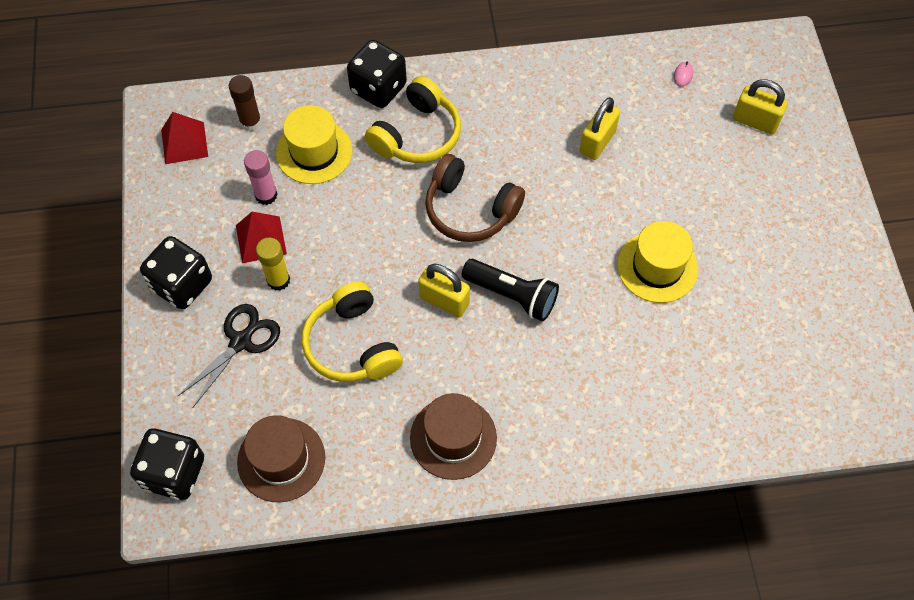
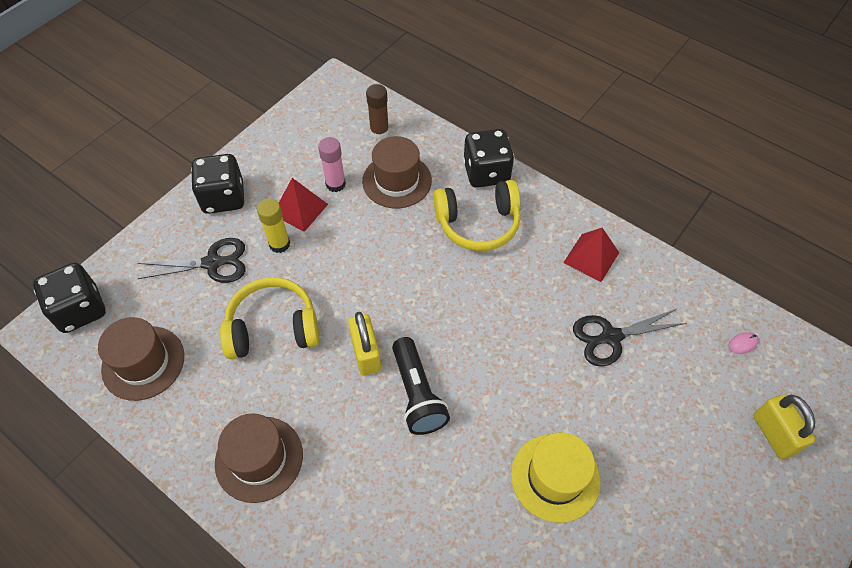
camera: 45 degrees right, 5 degrees down
red pyramid [161,112,208,164] -> red pyramid moved to [563,228,619,282]
yellow hat [276,105,353,184] -> brown hat [362,136,432,208]
yellow headphones [302,281,403,382] -> yellow headphones turned 60 degrees clockwise [220,277,319,359]
brown headphones [425,154,525,242] -> none
yellow padlock [580,97,620,160] -> black scissors [573,308,686,367]

